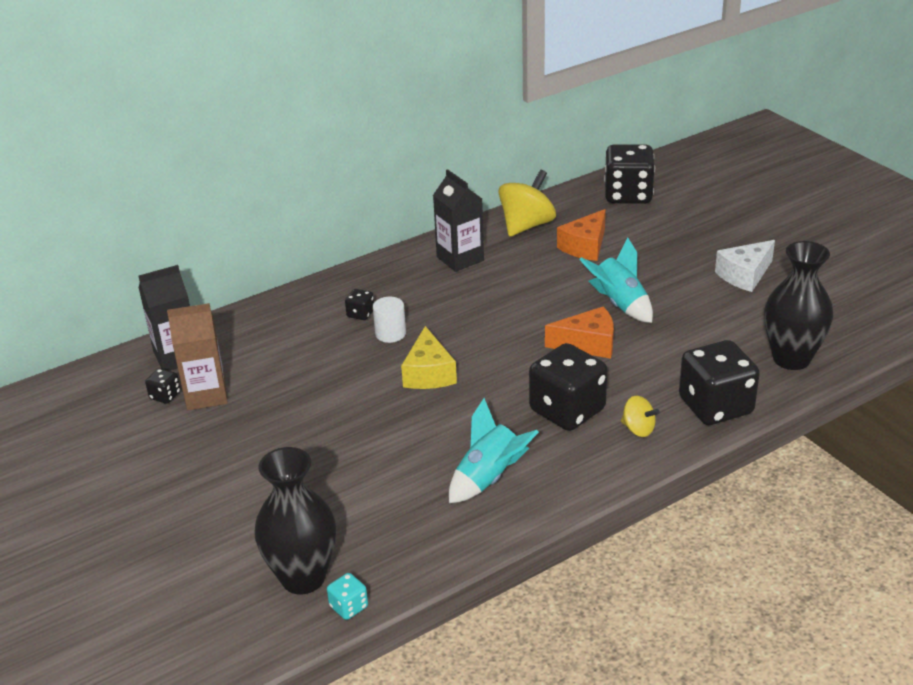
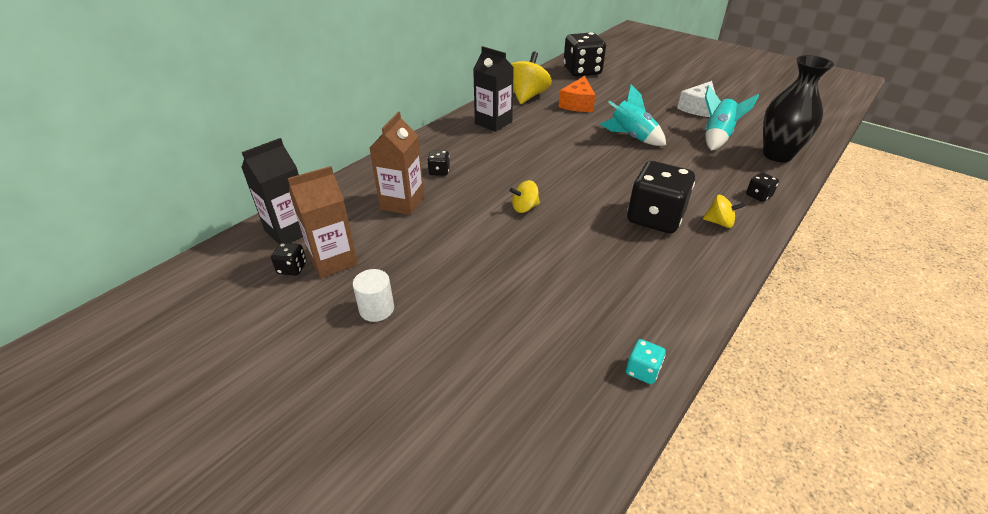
camera: 20 degrees left, 5 degrees up
black vase [254,447,336,594] -> none
turquoise dice [327,573,368,620] -> turquoise dice moved to [626,339,666,384]
white cylinder [373,297,406,343] -> white cylinder moved to [353,269,394,322]
yellow cheese [401,326,457,389] -> yellow spinning top [510,180,540,213]
turquoise rocket [449,398,539,503] -> turquoise rocket moved to [705,85,759,151]
orange cheese [545,306,614,359] -> none
black dice [679,340,760,425] -> black dice [746,172,779,202], size x0.44
none -> brown carton [370,112,424,215]

